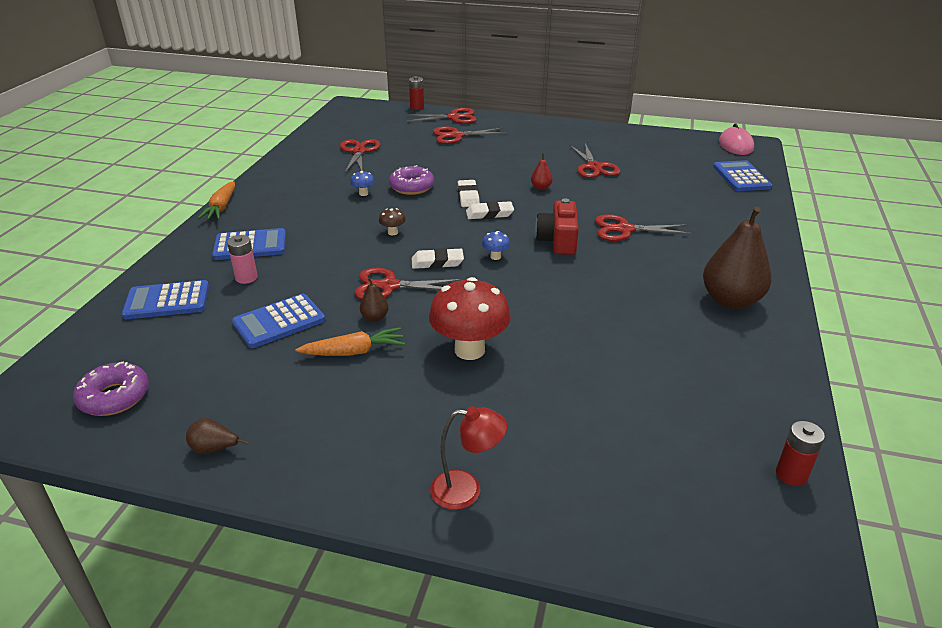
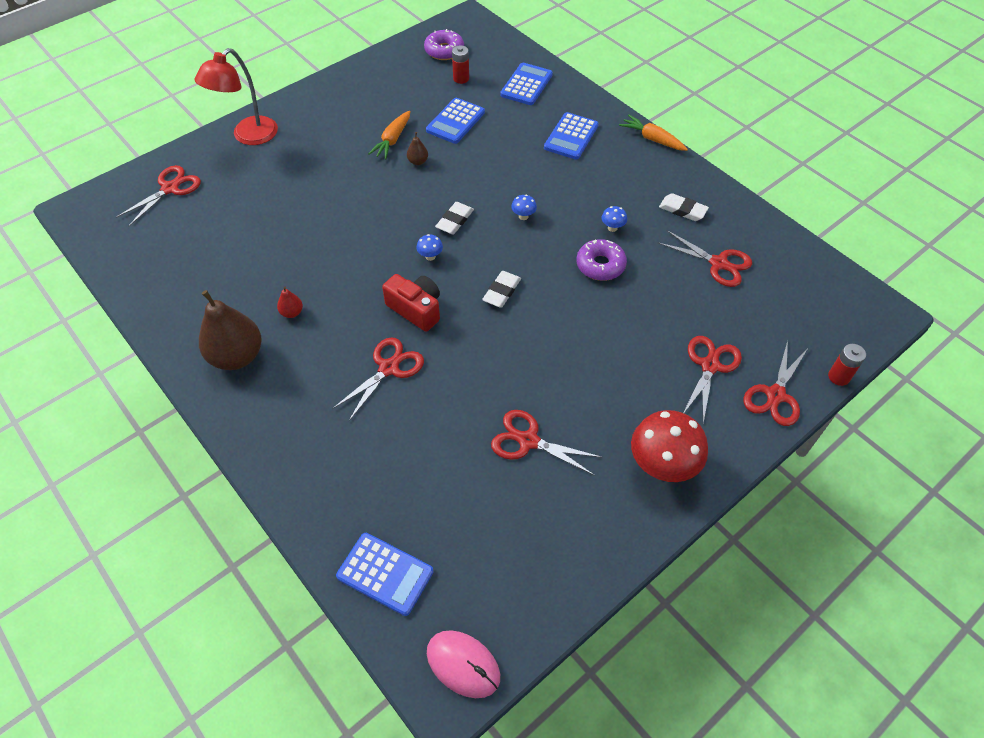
camera: 125 degrees right, 20 degrees up
brown pear [186,418,248,454] -> none
pink battery [227,235,258,284] -> none
blue calculator [232,294,325,348] -> blue calculator turned 150 degrees counterclockwise [426,98,485,144]
red scissors [354,268,462,300] -> red scissors moved to [116,165,201,226]
brown mushroom [379,208,406,235] -> blue mushroom [511,194,537,220]
red mushroom [429,277,511,360] -> red mushroom moved to [631,410,708,482]
red lamp [430,406,507,510] -> red lamp [195,48,278,145], size x1.57
white eraser [458,180,480,207] -> white eraser moved to [659,193,709,221]
red pear [531,154,553,190] -> red pear moved to [277,287,303,318]
red battery [776,421,825,486] -> red battery moved to [452,45,469,84]

